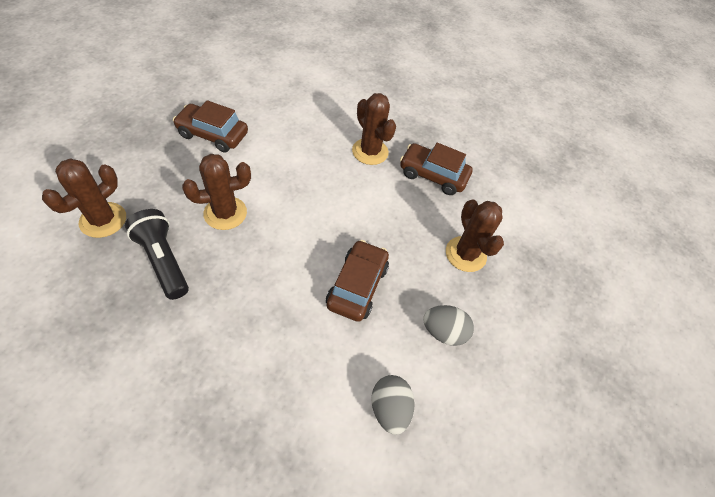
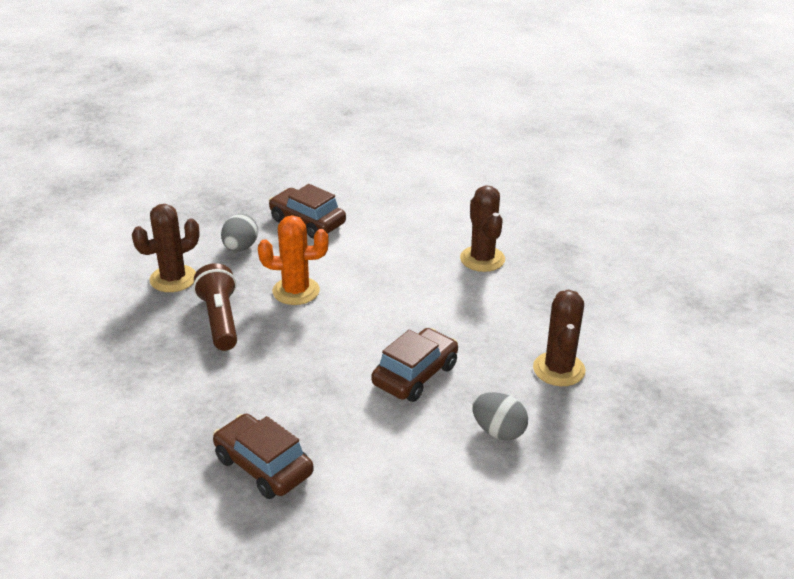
camera: 25 degrees right, 20 degrees down
black flashlight [125,209,189,300] -> brown flashlight [193,263,237,351]
brown cactus [182,154,251,230] -> orange cactus [258,215,329,305]
grey egg [371,375,415,435] -> grey egg moved to [221,214,258,252]
brown car [400,143,473,195] -> brown car moved to [213,414,314,499]

